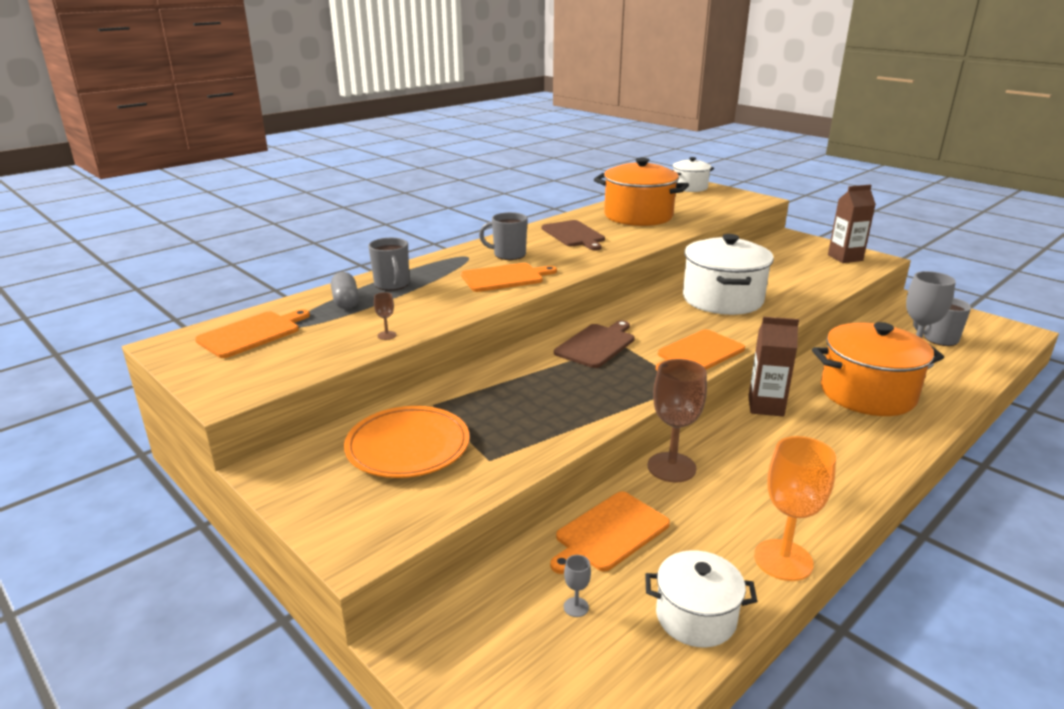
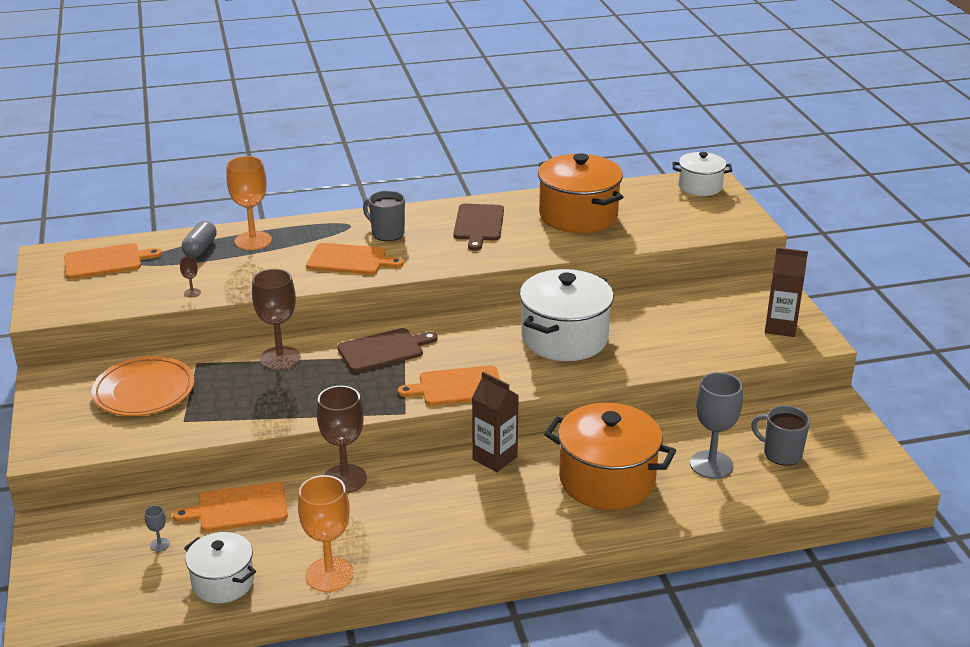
camera: 30 degrees right, 5 degrees up
grey mug [368,238,409,290] -> orange goblet [226,156,272,250]
none -> brown goblet [252,269,301,370]

